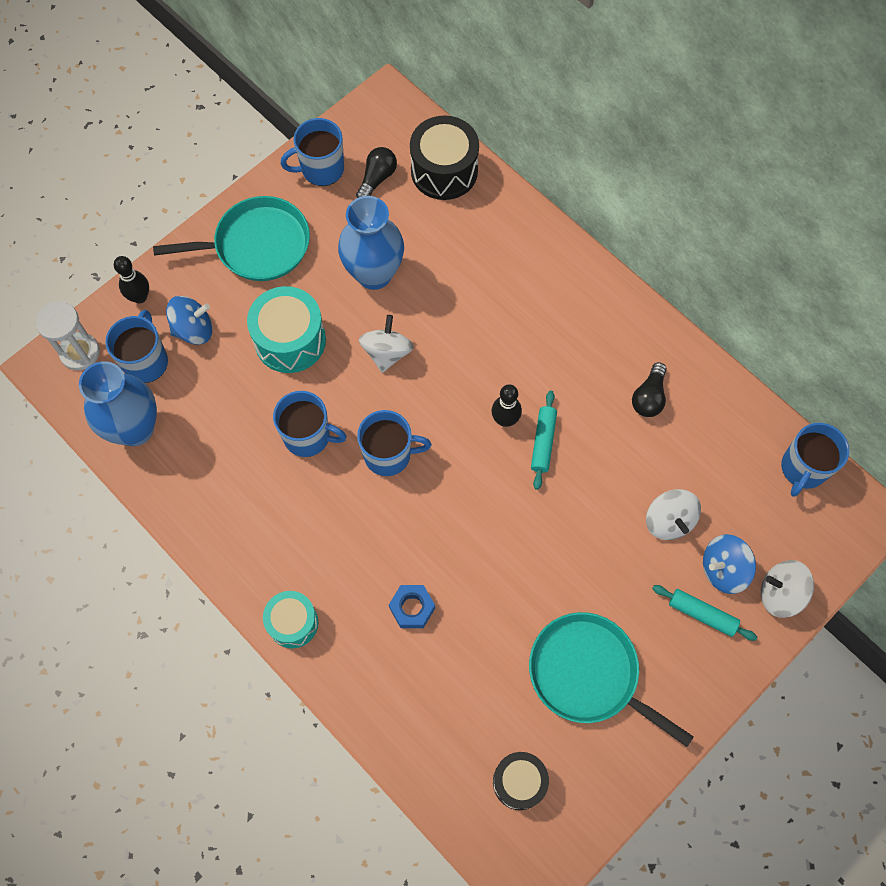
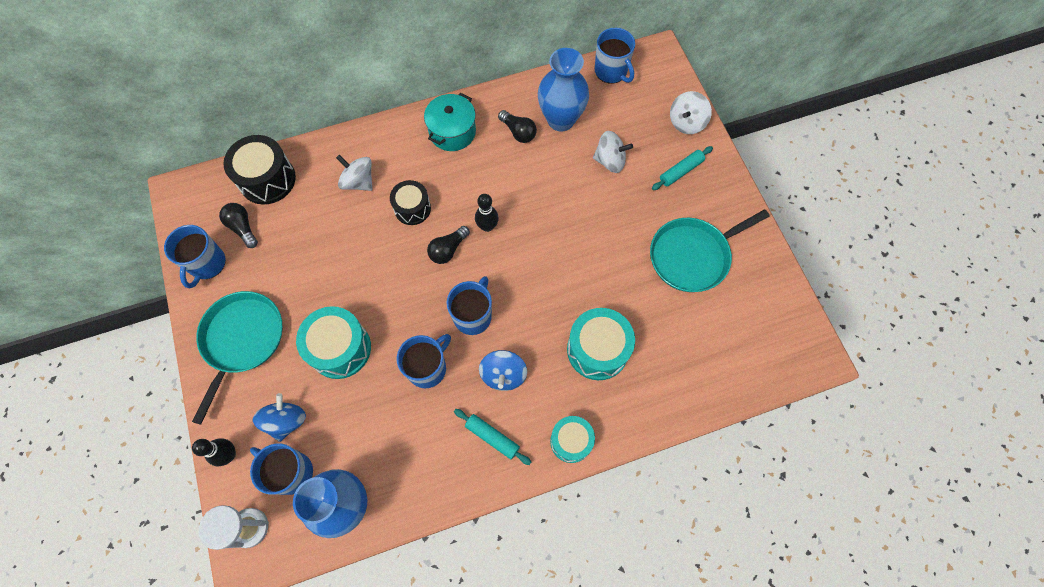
camera: 65 degrees left, 0 degrees up
blue vase [338,196,404,290] -> blue vase moved to [538,48,589,132]
white spinning top [359,315,414,373] -> white spinning top moved to [336,155,372,191]
blue nut [389,585,435,628] -> turquoise drum [567,308,635,380]
black drum [493,752,549,810] -> black drum moved to [390,180,431,225]
turquoise rolling pin [531,391,557,490] -> turquoise rolling pin moved to [454,409,531,465]
blue spinning top [703,534,756,594] -> blue spinning top moved to [479,350,527,391]
none -> turquoise pot [424,93,476,151]
none -> black light bulb [427,226,470,264]

